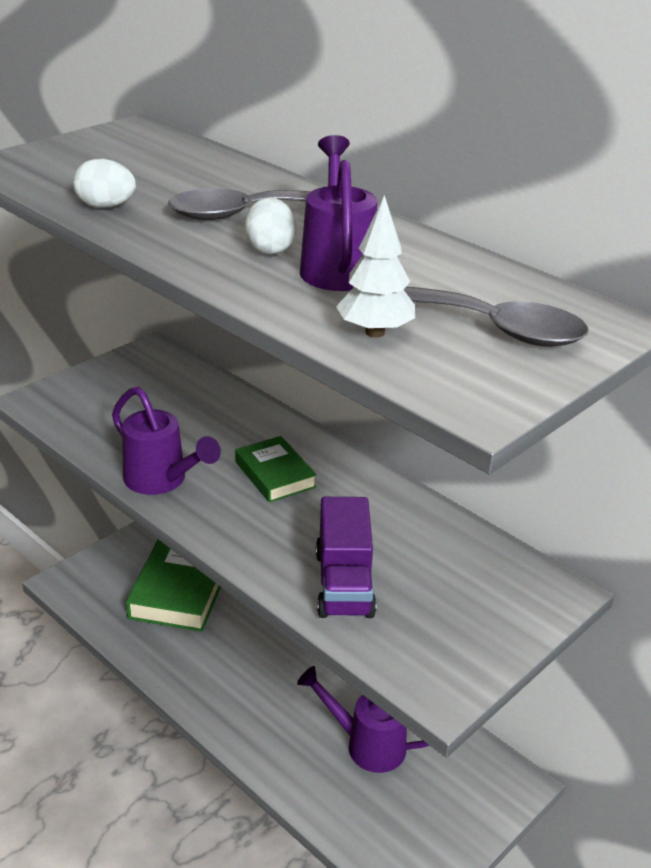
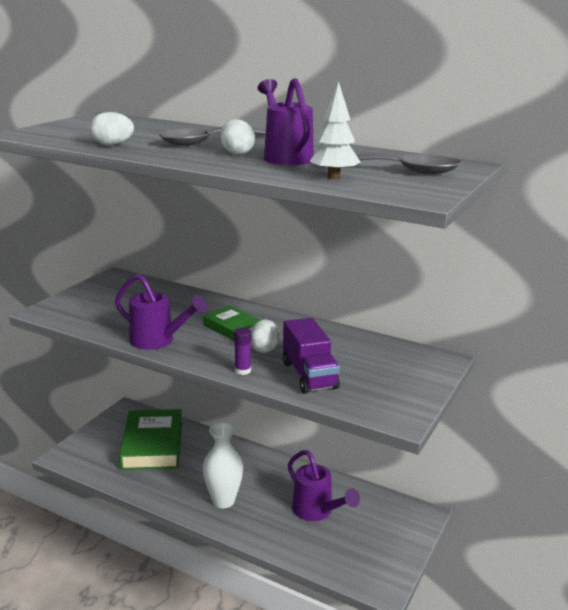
camera: 15 degrees left, 10 degrees down
purple watering can [297,666,430,773] -> purple watering can turned 135 degrees counterclockwise [288,450,360,521]
none -> white vase [203,422,243,508]
none -> purple glue stick [234,328,251,375]
none -> white egg [251,319,280,353]

